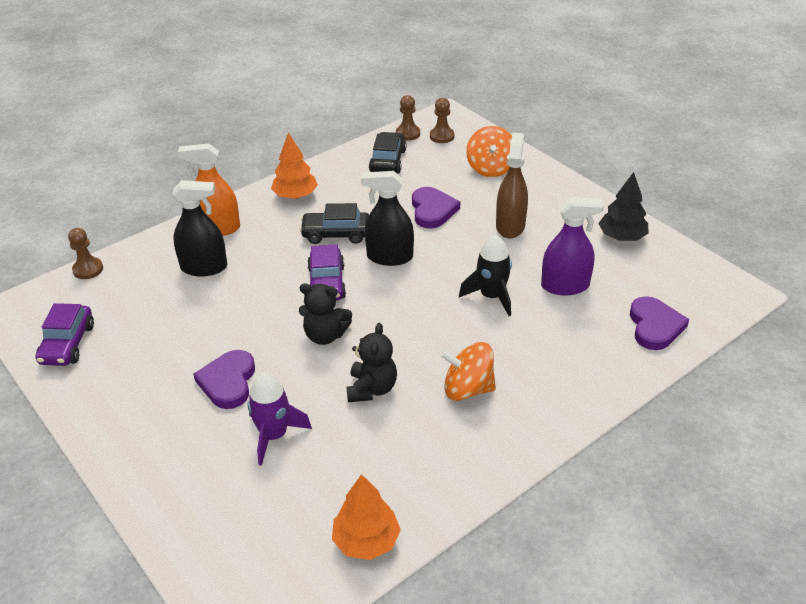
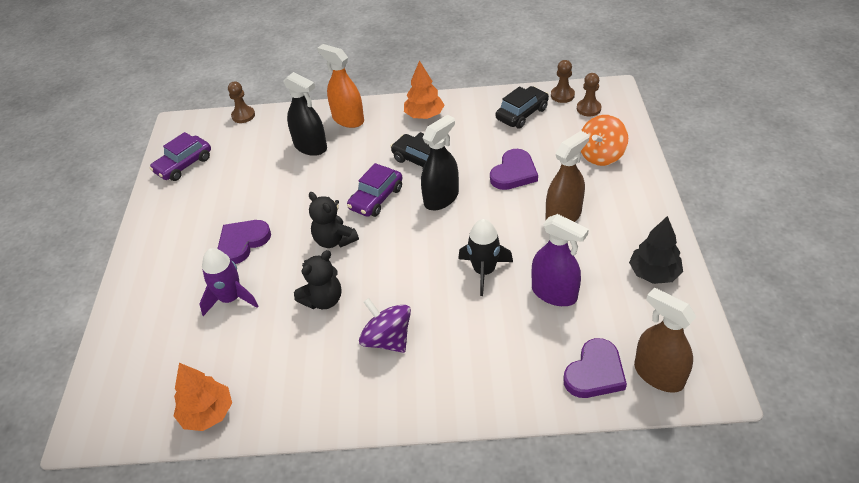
camera: 40 degrees right, 5 degrees up
black spray bottle [361,171,414,266] -> black spray bottle turned 90 degrees clockwise [421,115,459,210]
orange spinning top [440,342,496,401] -> purple spinning top [359,298,411,353]
none -> brown spray bottle [634,288,696,393]

